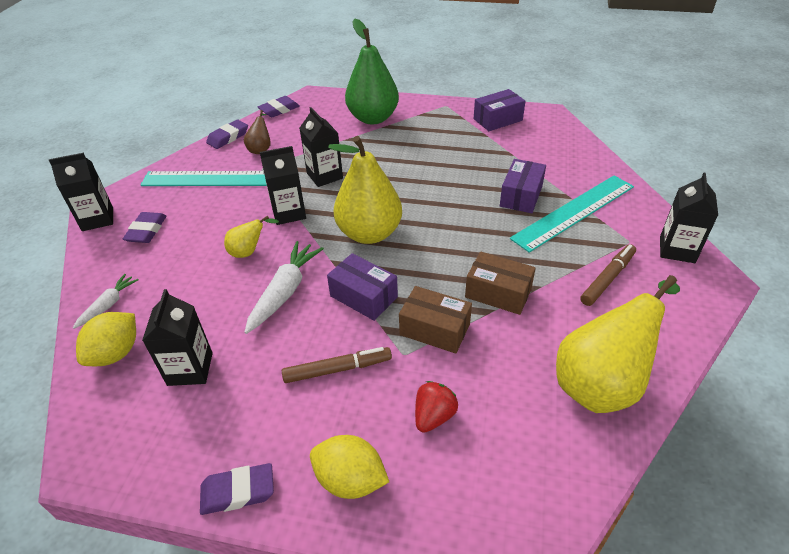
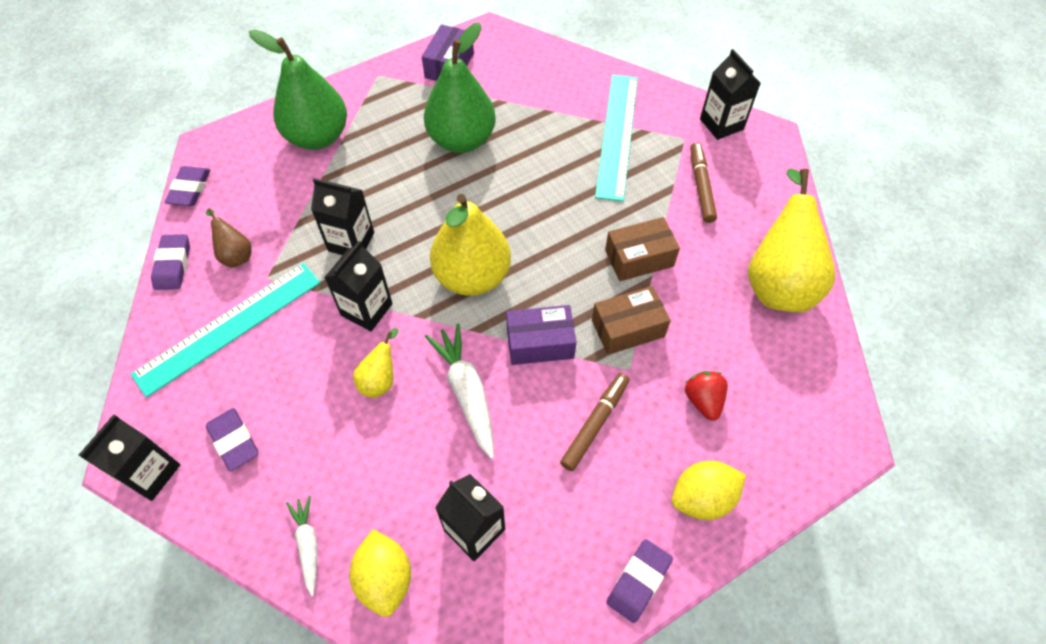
camera: 45 degrees left, 15 degrees up
purple box [500,159,546,213] -> none
none -> green pear [424,22,496,153]

